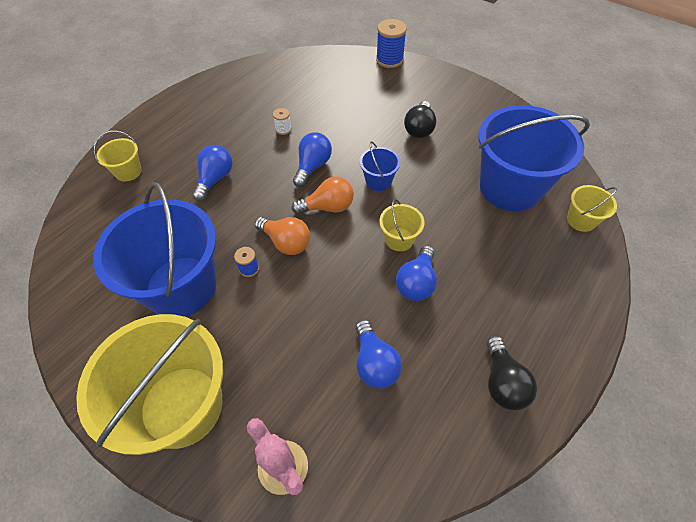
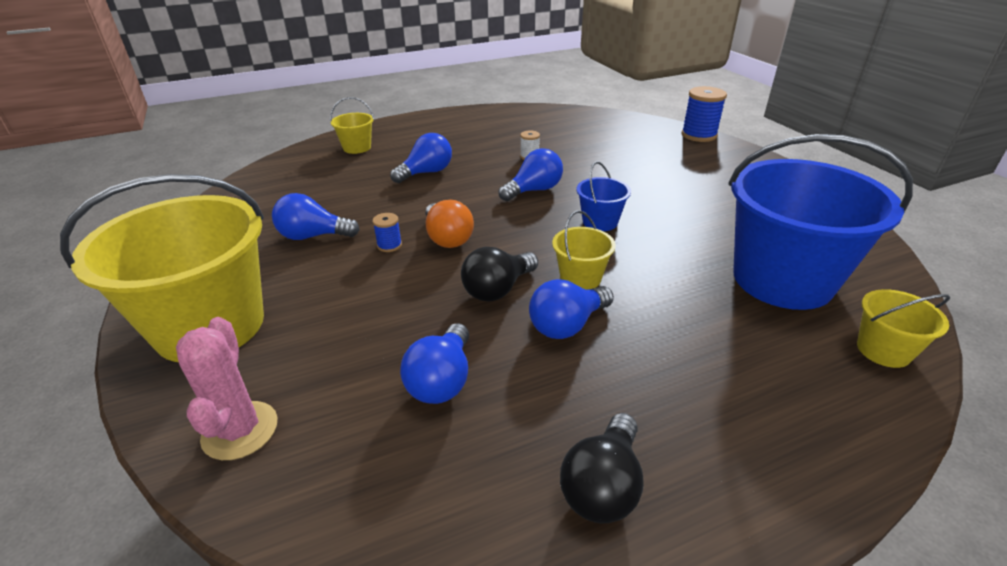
camera: 30 degrees right, 20 degrees down
blue bucket [93,182,216,317] -> blue light bulb [272,193,360,240]
orange light bulb [292,177,354,214] -> none
black light bulb [404,101,437,138] -> black light bulb moved to [461,247,538,301]

